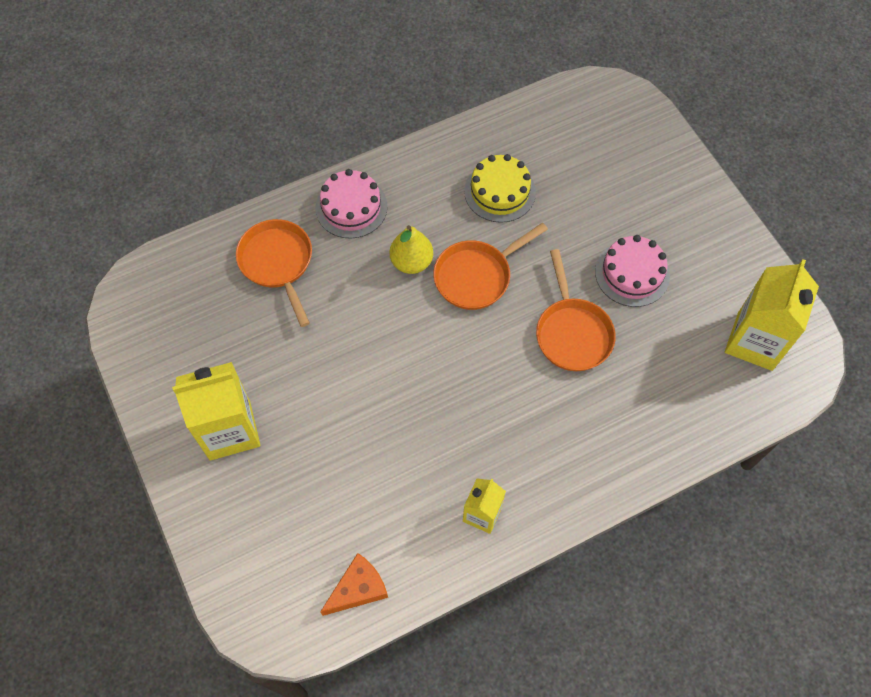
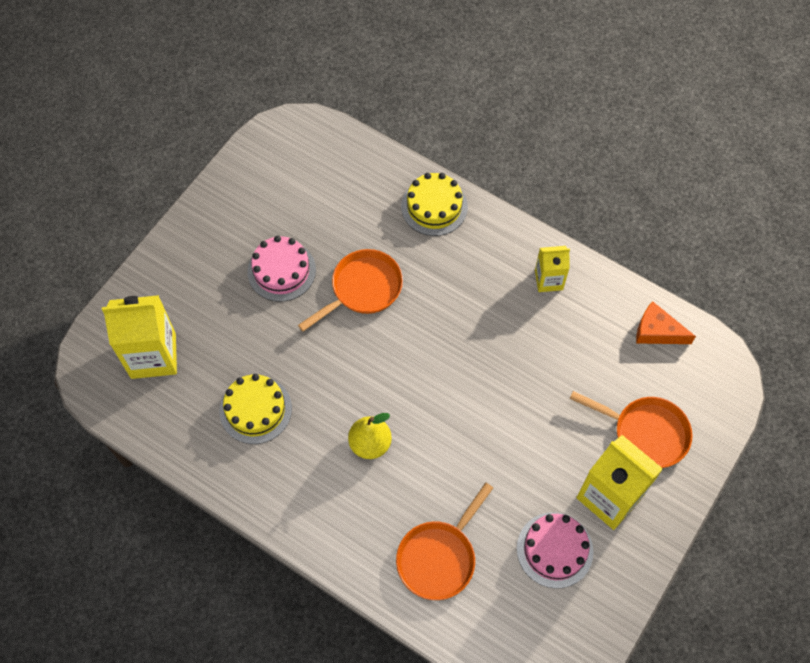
camera: 120 degrees left, 0 degrees up
pink cake [315,169,388,239] -> pink cake moved to [517,512,593,589]
orange pan [433,223,548,310] -> orange pan moved to [570,391,693,468]
yellow carton [725,259,819,371] -> yellow carton moved to [102,295,177,379]
none -> yellow cake [401,173,468,236]

